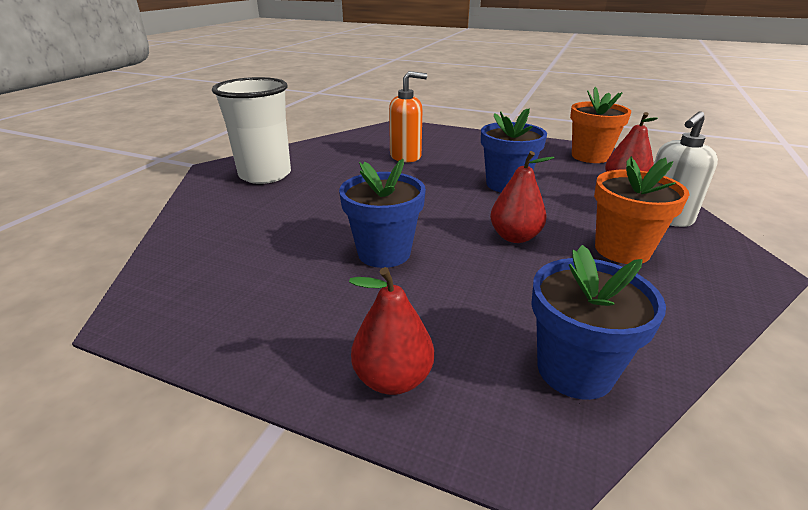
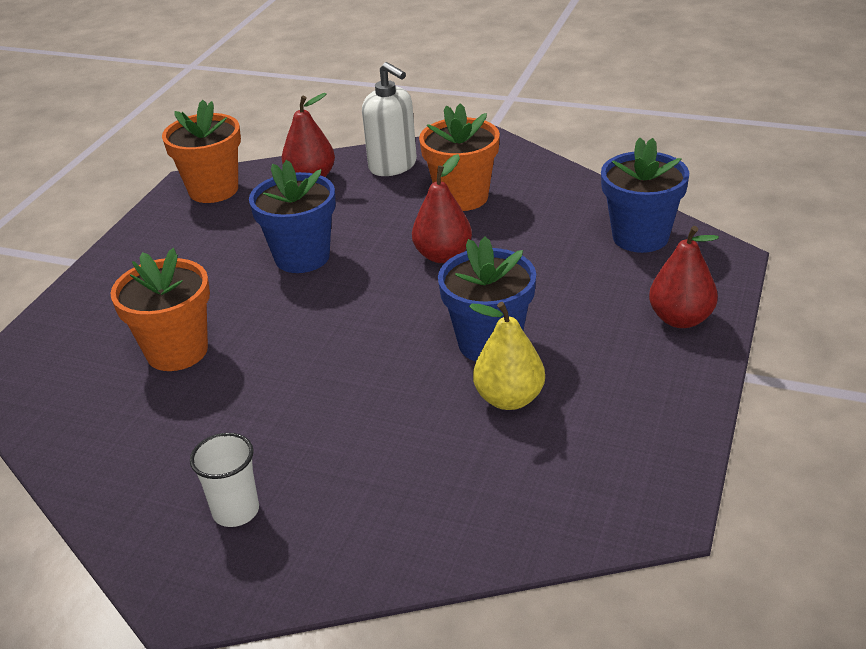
camera: 90 degrees left, 5 degrees up
white cup [212,77,291,184] -> white cup [190,433,259,527], size x0.49
orange soap dispenser [389,71,427,162] -> orange flower pot [110,248,210,371]
none -> yellow pear [469,302,545,410]

